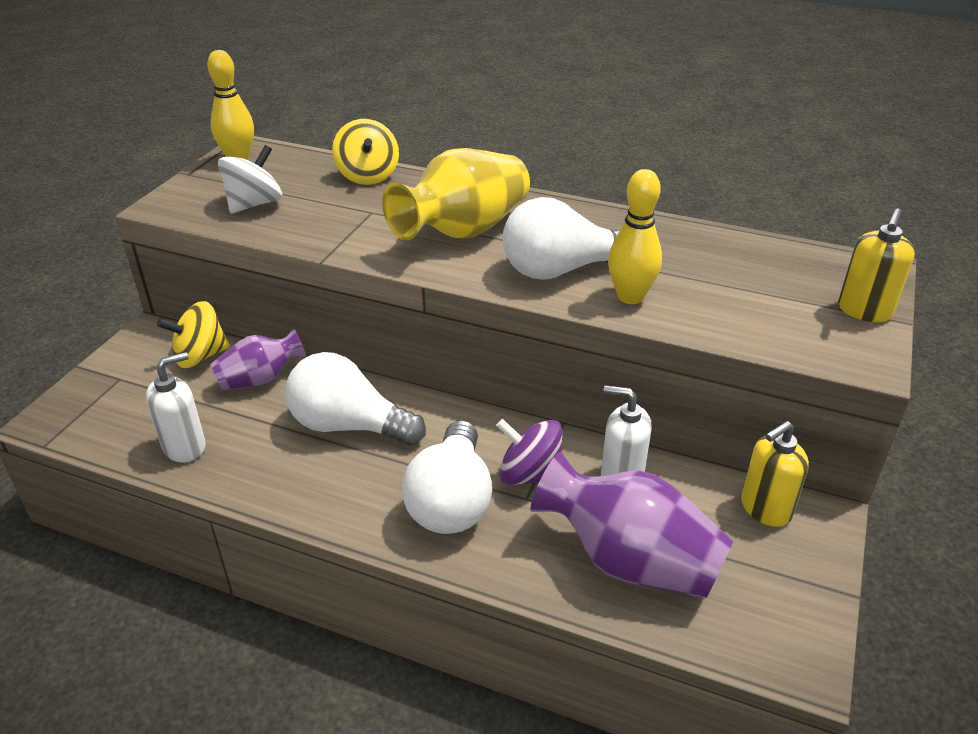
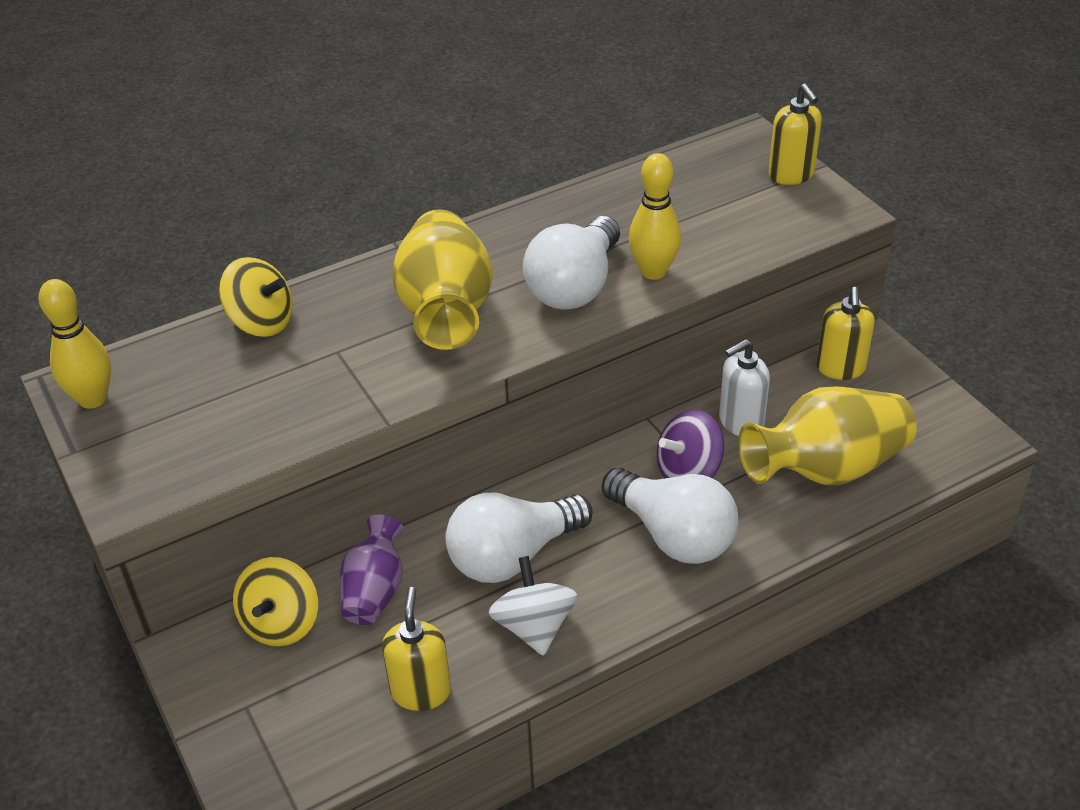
camera: 50 degrees left, 5 degrees up
white soap dispenser [146,352,206,462] -> yellow soap dispenser [382,587,451,711]
white spinning top [218,145,282,214] -> white spinning top moved to [489,556,578,656]
purple vase [530,452,733,598] -> yellow vase [738,387,916,485]

